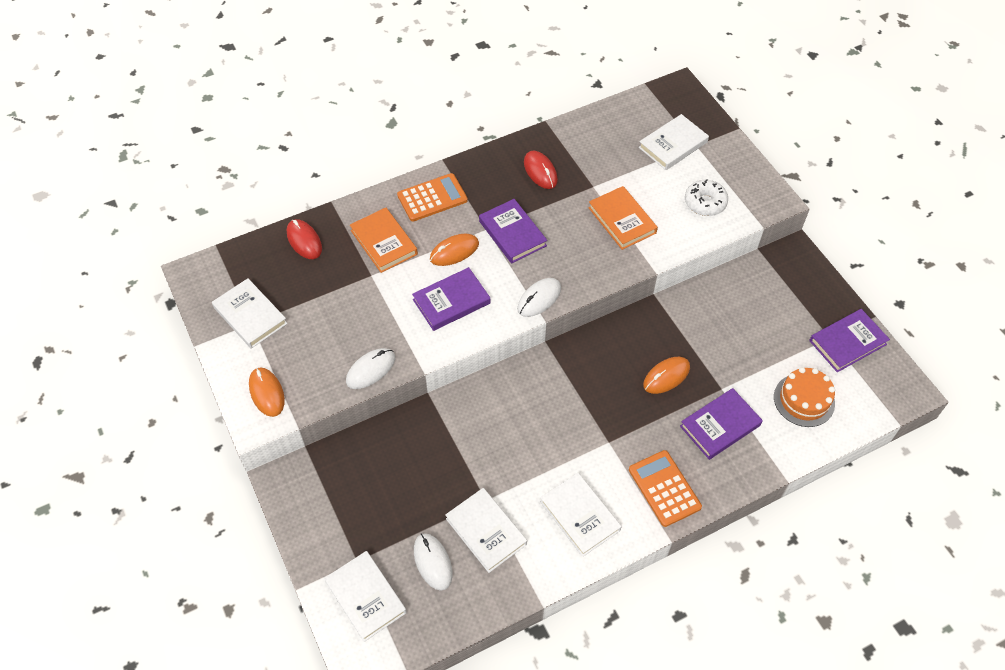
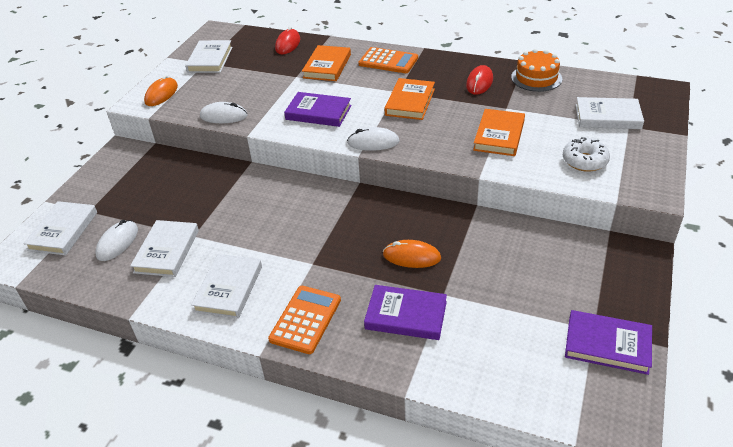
camera: 50 degrees right, 15 degrees down
orange mouse [430,234,479,266] -> none
purple book [479,199,547,263] -> orange book [384,78,435,120]
orange cake [774,367,835,427] -> orange cake moved to [511,49,562,92]

